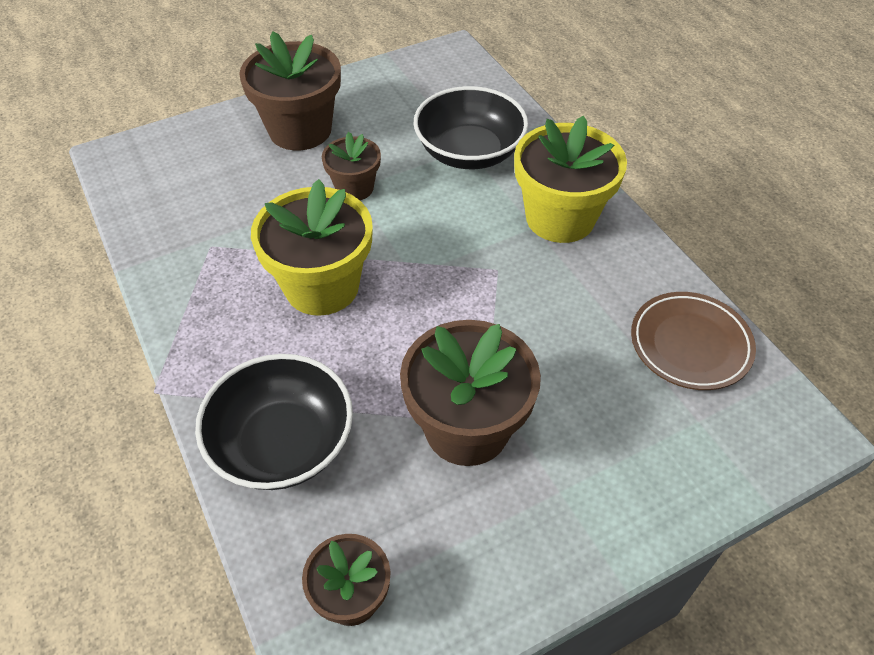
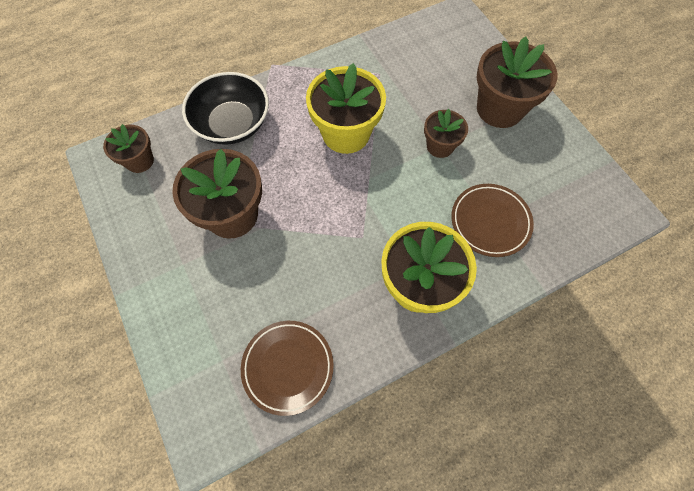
camera: 90 degrees right, 15 degrees up
black bowl [414,86,528,169] -> brown plate [451,184,534,257]

